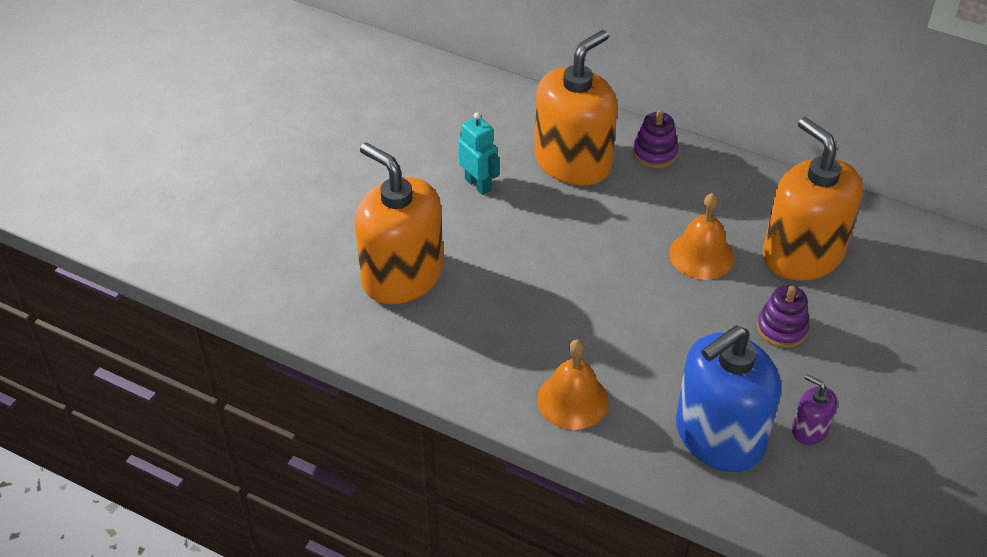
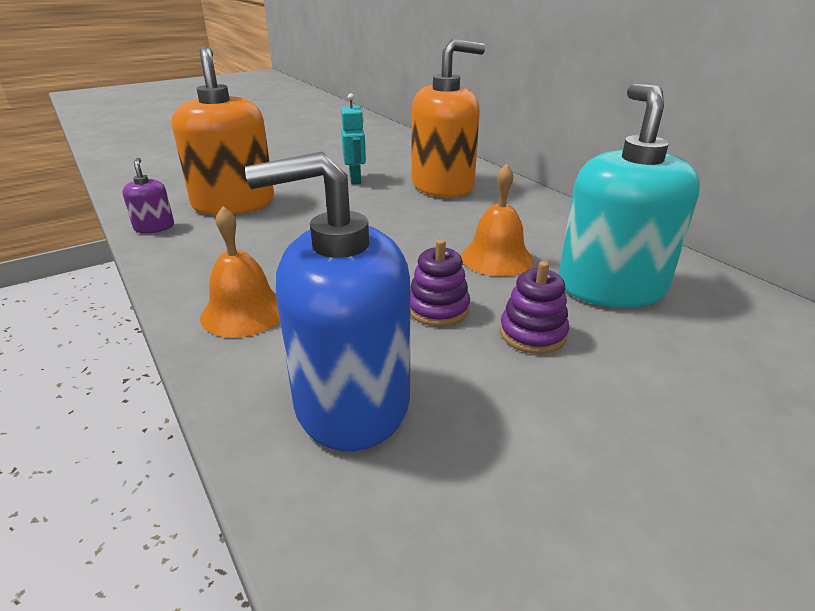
camera: 30 degrees right, 15 degrees down
purple stacking toy [633,110,679,168] -> purple stacking toy moved to [410,239,470,326]
orange soap dispenser [763,117,863,281] -> turquoise soap dispenser [558,84,700,308]
purple soap dispenser [792,374,837,445] -> purple soap dispenser moved to [122,158,174,233]

